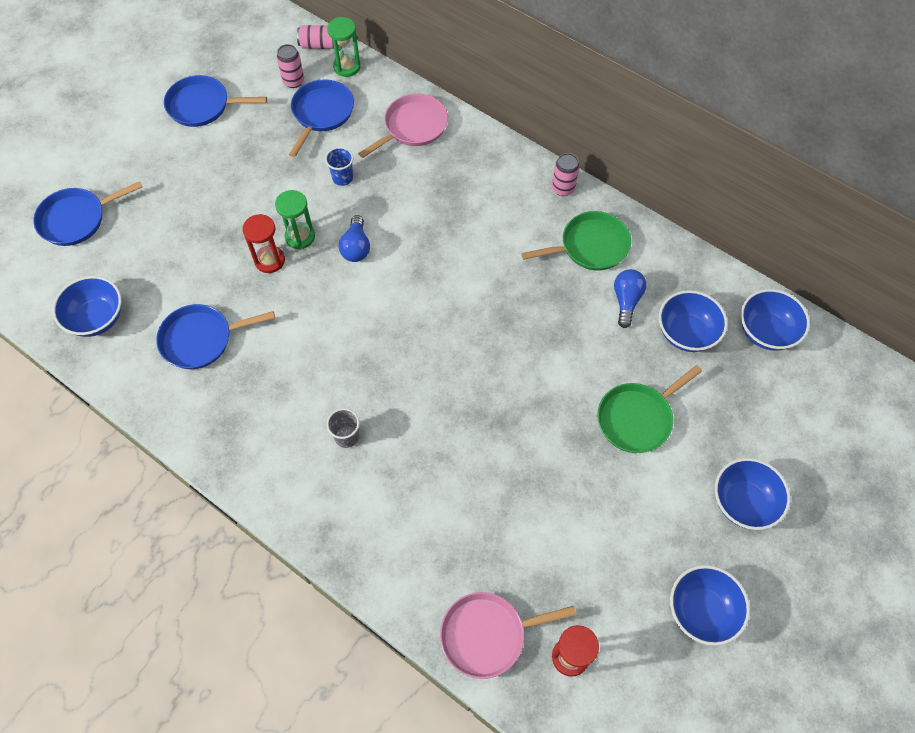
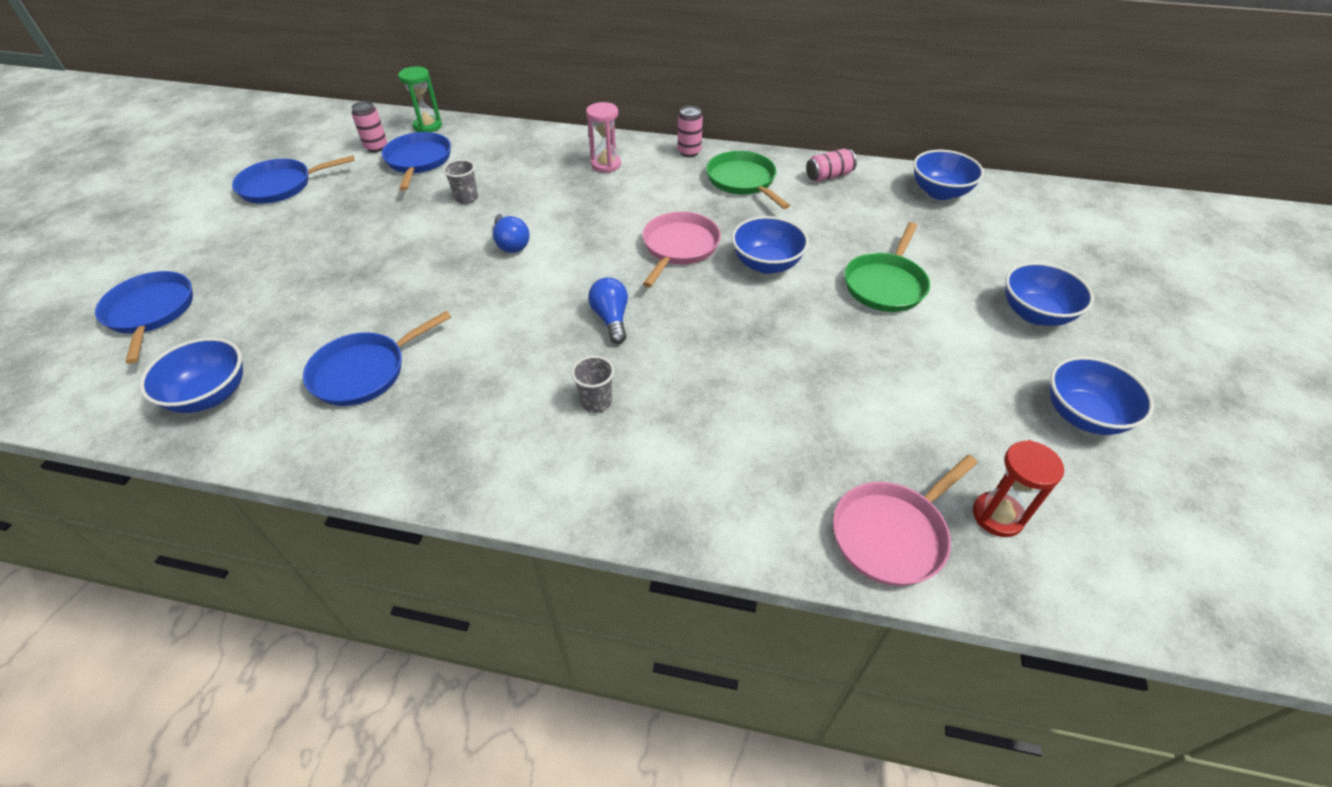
camera: 25 degrees left, 15 degrees down
blue pan [33,181,142,246] -> blue pan turned 120 degrees clockwise [95,271,193,364]
red hourglass [243,214,285,273] -> none
green hourglass [275,190,315,250] -> none
pink can [297,25,339,49] -> pink can moved to [806,149,857,182]
blue cup [325,147,353,186] -> grey cup [443,159,478,204]
pink pan [358,94,448,158] -> pink pan moved to [643,212,721,288]
green pan [521,211,631,271] -> green pan turned 75 degrees counterclockwise [706,151,790,209]
blue light bulb [614,269,647,328] -> blue light bulb moved to [588,277,628,344]
blue bowl [659,290,728,352] -> blue bowl moved to [732,216,809,274]
none -> pink hourglass [586,102,621,173]

